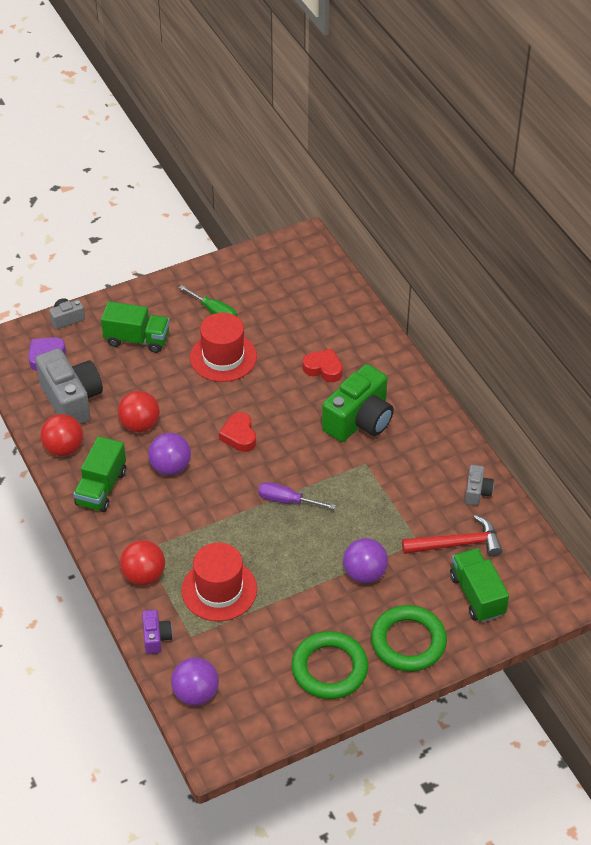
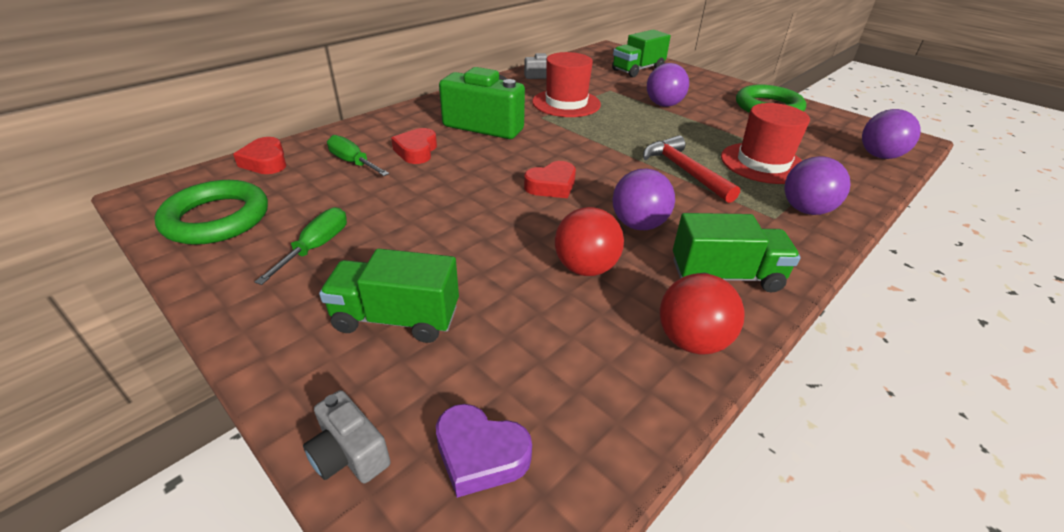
camera: 110 degrees left, 10 degrees down
grey camera [35,348,103,424] -> none
green truck [101,301,170,353] -> green truck turned 75 degrees counterclockwise [319,249,459,343]
red ball [120,540,165,585] -> purple ball [784,156,851,215]
purple camera [142,610,172,654] -> none
red hat [190,313,257,382] -> red hat moved to [532,52,601,117]
purple screwdriver [258,482,336,510] -> none
green ring [371,605,447,672] -> green ring moved to [154,180,268,245]
red hammer [402,515,502,557] -> red hammer moved to [643,135,740,203]
none -> red heart [233,137,286,174]
none -> green screwdriver [327,135,389,176]

